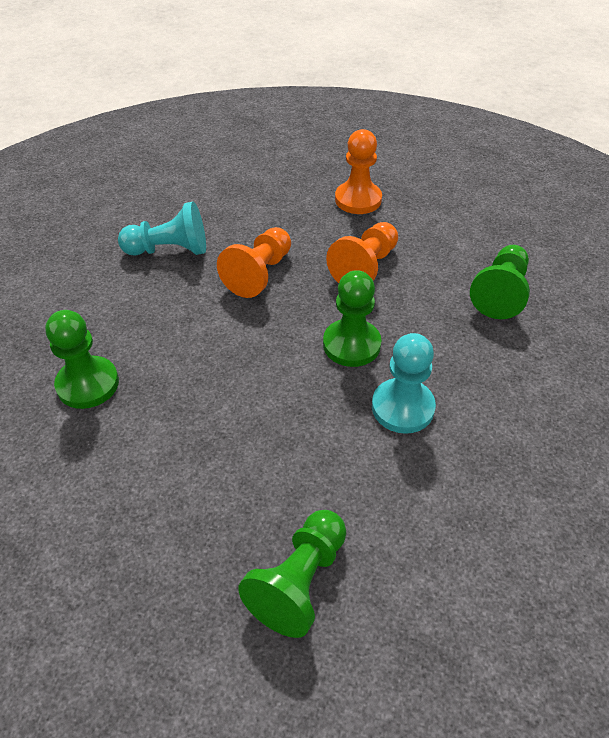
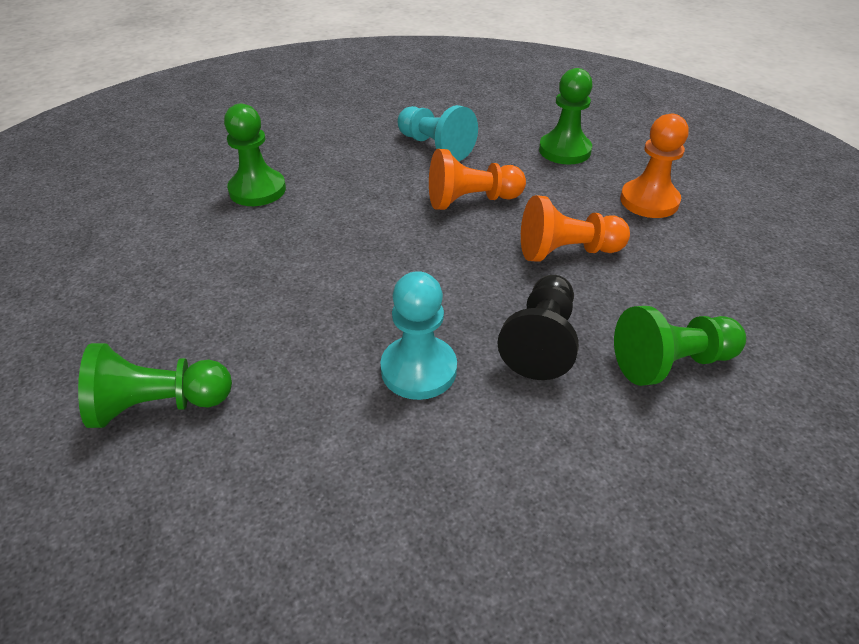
camera: 50 degrees right, 5 degrees down
green pawn [323,270,382,367] -> green pawn moved to [539,68,593,165]
none -> black pawn [497,275,579,380]

